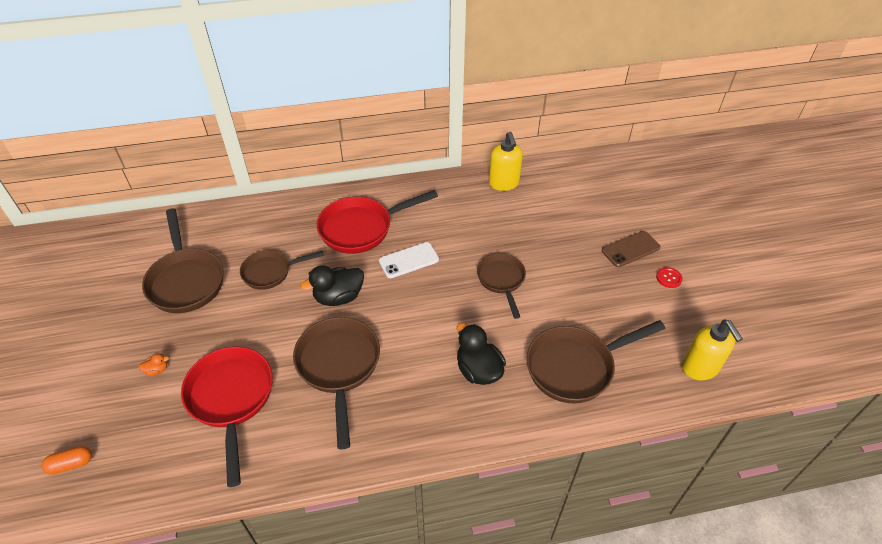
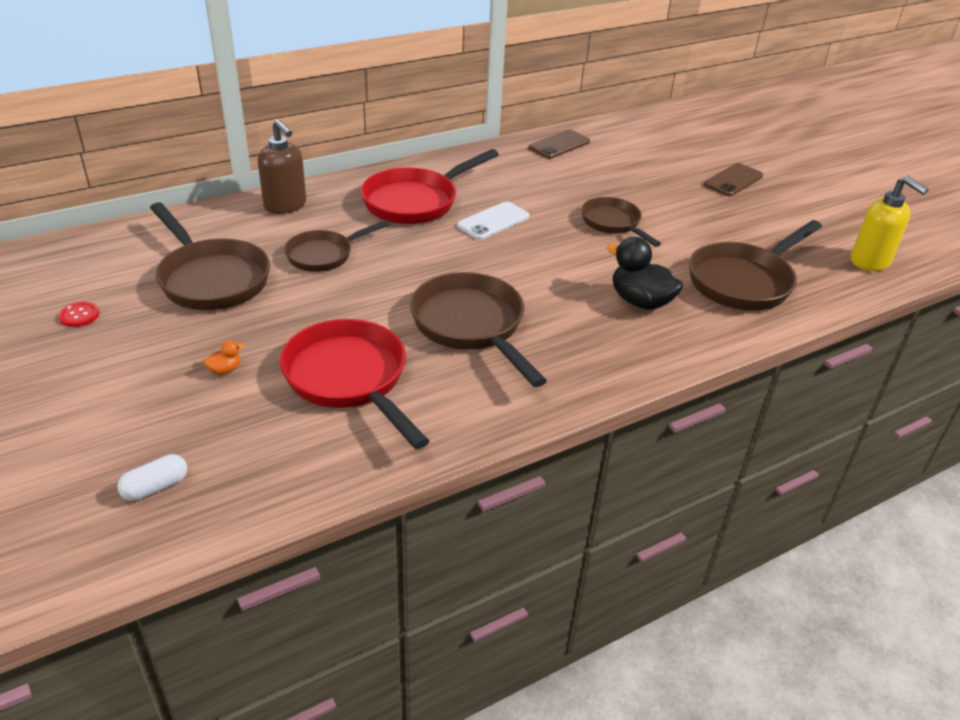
camera: 20 degrees left, 10 degrees down
orange capsule [42,446,92,475] -> white capsule [117,454,187,501]
black duck [300,265,364,306] -> none
yellow soap dispenser [489,132,523,191] -> brown phone [529,130,590,159]
red button [656,267,682,288] -> red button moved to [58,302,99,327]
none -> brown soap dispenser [258,119,306,214]

